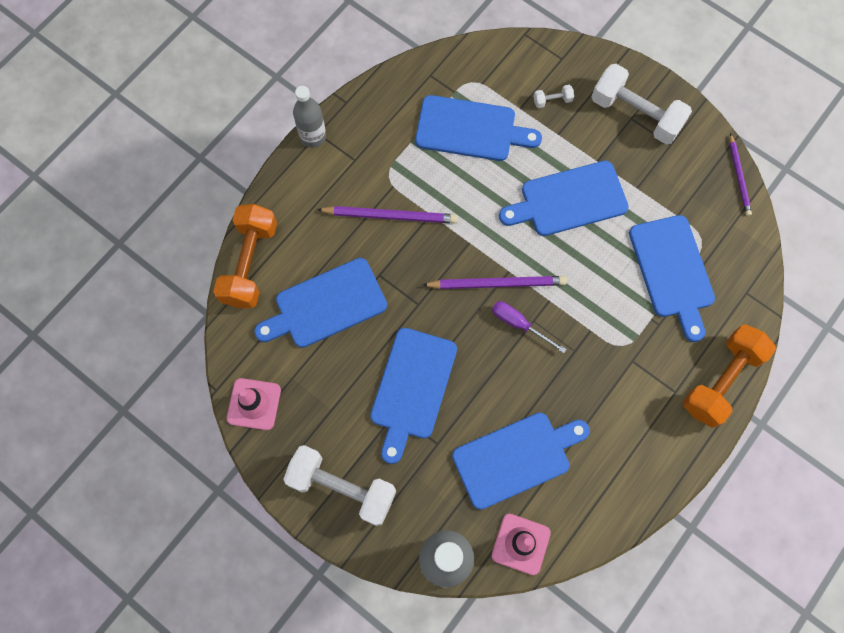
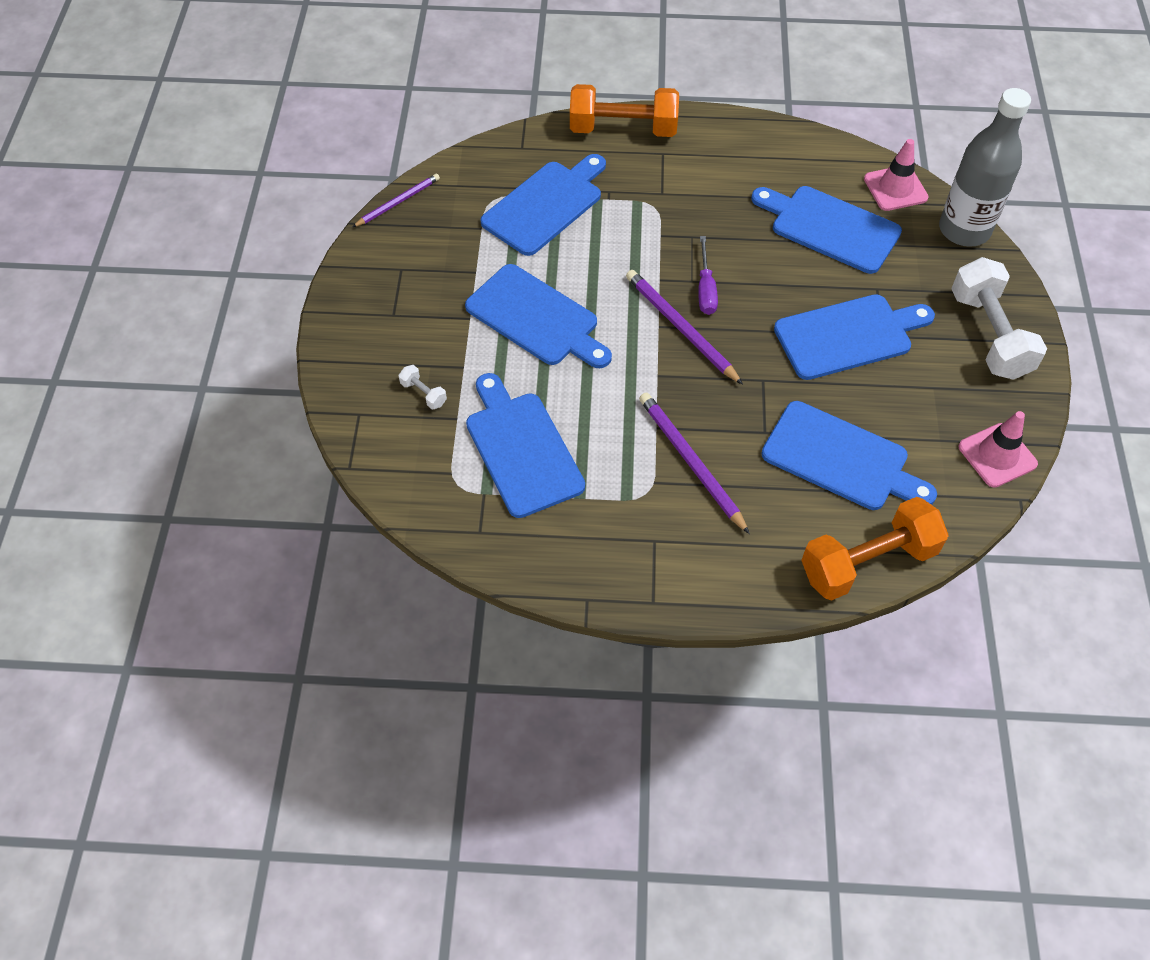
camera: 125 degrees left, 15 degrees down
grey bottle [293,86,326,148] -> none
white dumbbell [591,64,692,144] -> none

